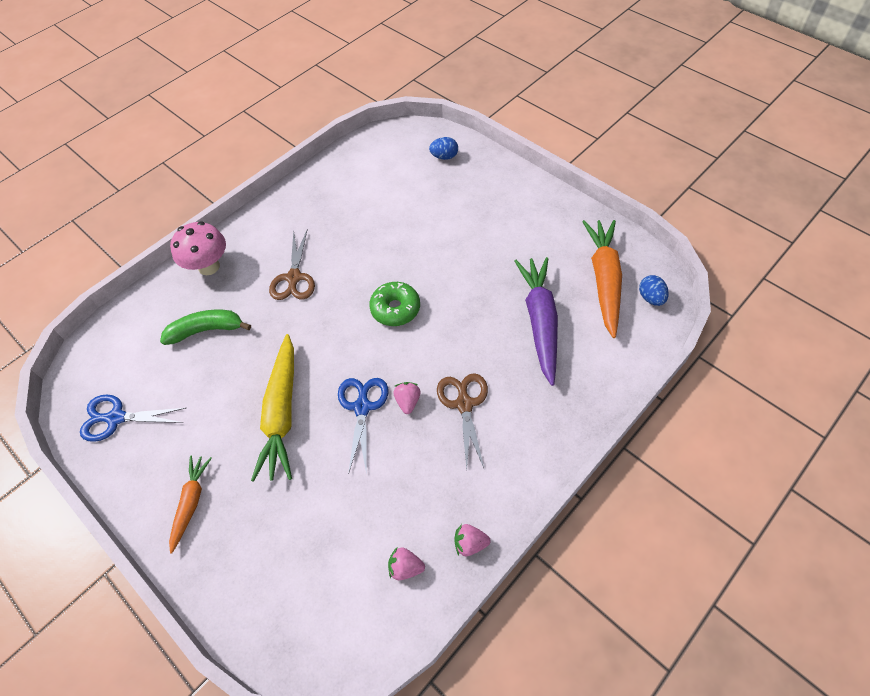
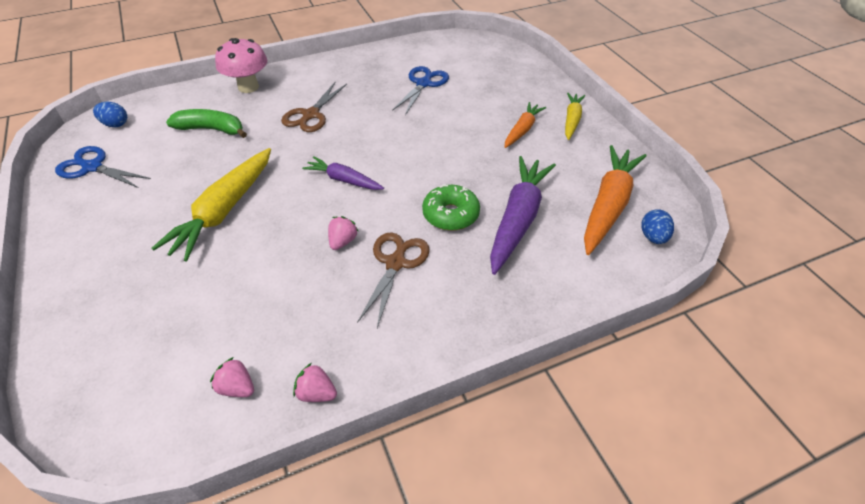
camera: 20 degrees right, 10 degrees down
orange carrot [169,456,212,554] -> orange carrot moved to [504,102,546,148]
blue scissors [338,378,389,475] -> blue scissors moved to [392,66,449,115]
green donut [369,282,420,326] -> green donut moved to [422,185,480,231]
blue egg [429,137,458,160] -> blue egg moved to [93,102,127,127]
none -> purple carrot [302,156,384,190]
none -> yellow carrot [565,93,585,140]

